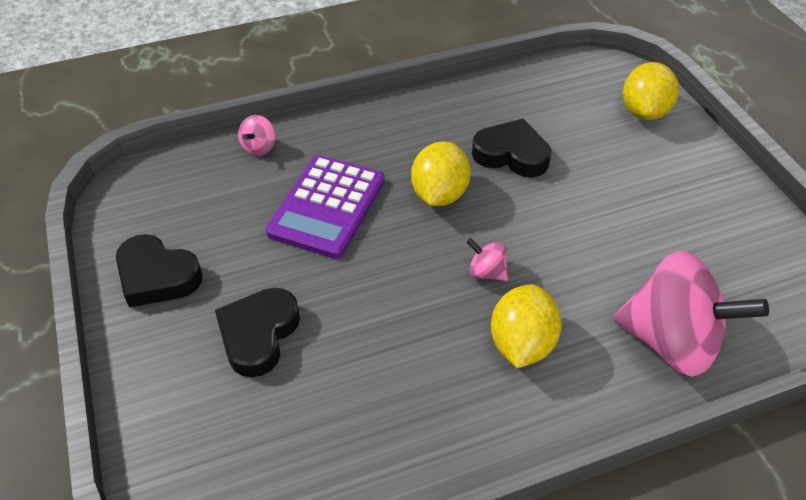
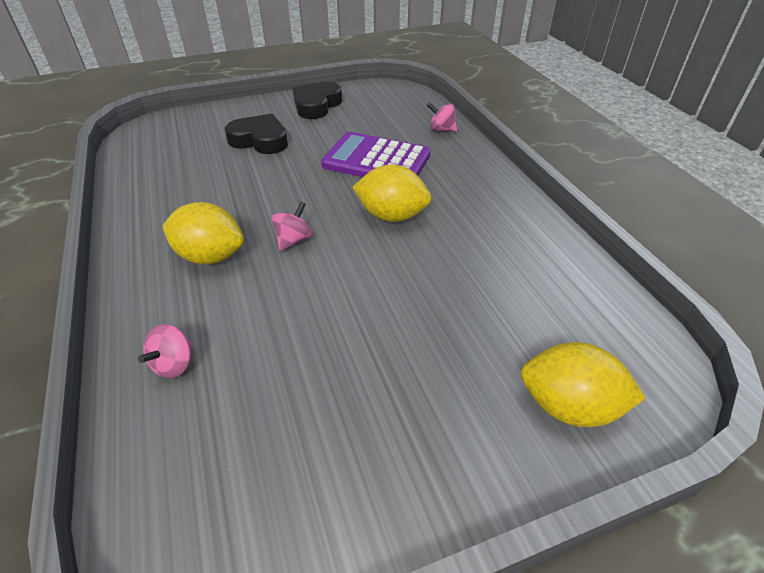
camera: 90 degrees right, 5 degrees down
black heart [472,119,551,177] -> none
pink spinning top [613,251,769,377] -> pink spinning top [138,324,192,378], size x0.42

